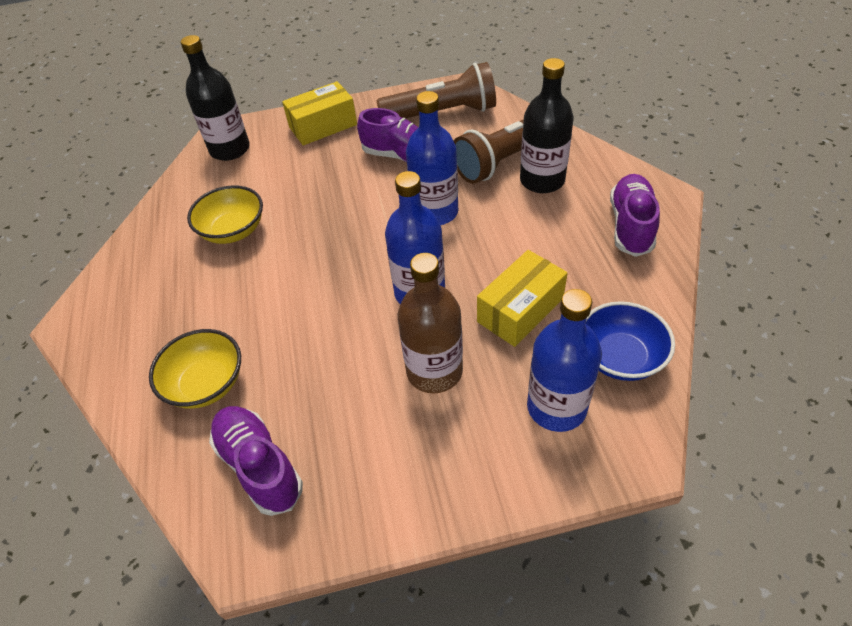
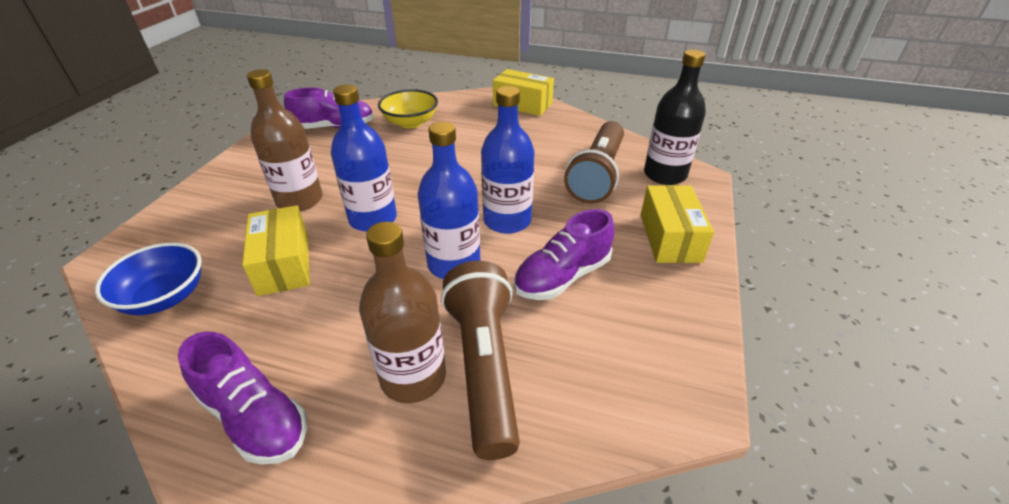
camera: 115 degrees right, 10 degrees down
yellow bowl [187,185,263,244] -> none
brown flashlight [376,62,496,119] -> brown flashlight moved to [564,121,624,204]
black bottle [520,58,574,193] -> brown bottle [359,222,446,403]
blue bottle [527,289,602,432] -> blue bottle moved to [481,86,534,234]
none -> yellow box [493,69,554,116]

